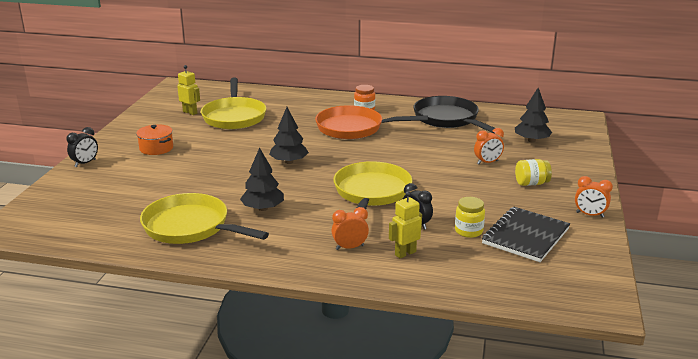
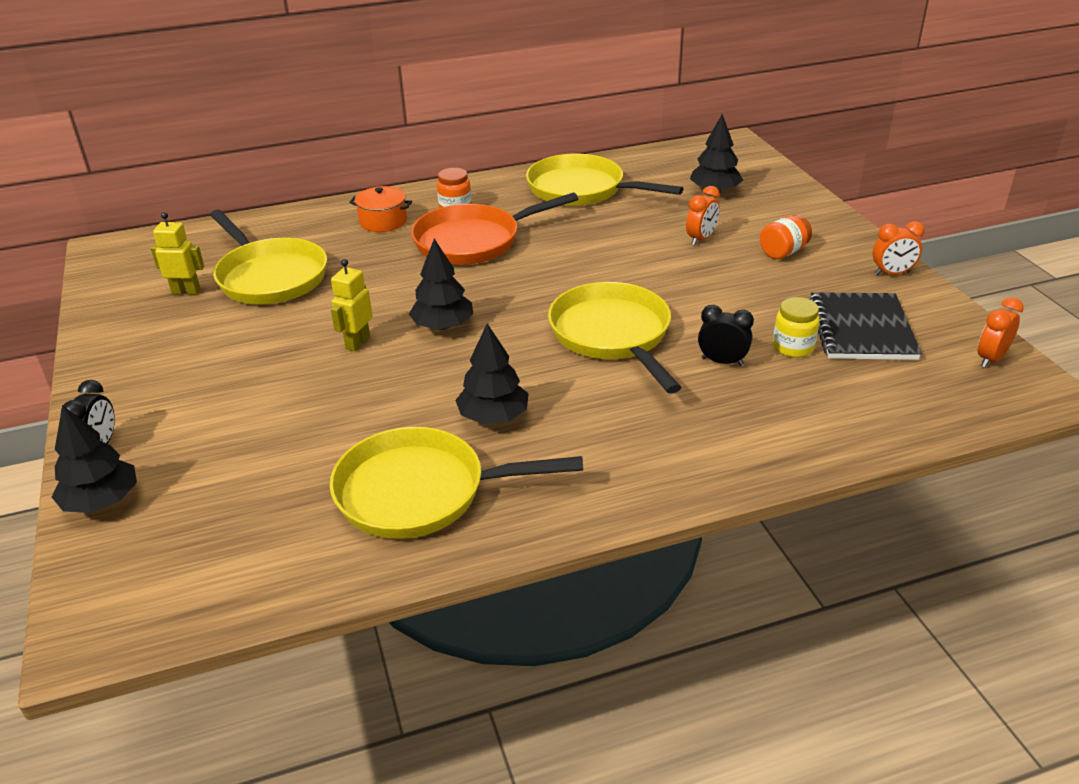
camera: 30 degrees left, 10 degrees up
orange pot [136,124,173,155] -> orange pot moved to [349,186,412,232]
orange clock [332,207,369,250] -> orange clock moved to [978,298,1024,368]
yellow robot [389,191,422,258] -> yellow robot moved to [331,259,373,352]
black pan [414,96,495,134] -> yellow pan [526,154,684,206]
yellow jar [515,159,552,186] -> orange jar [760,215,812,259]
none -> black tree [52,405,137,513]

